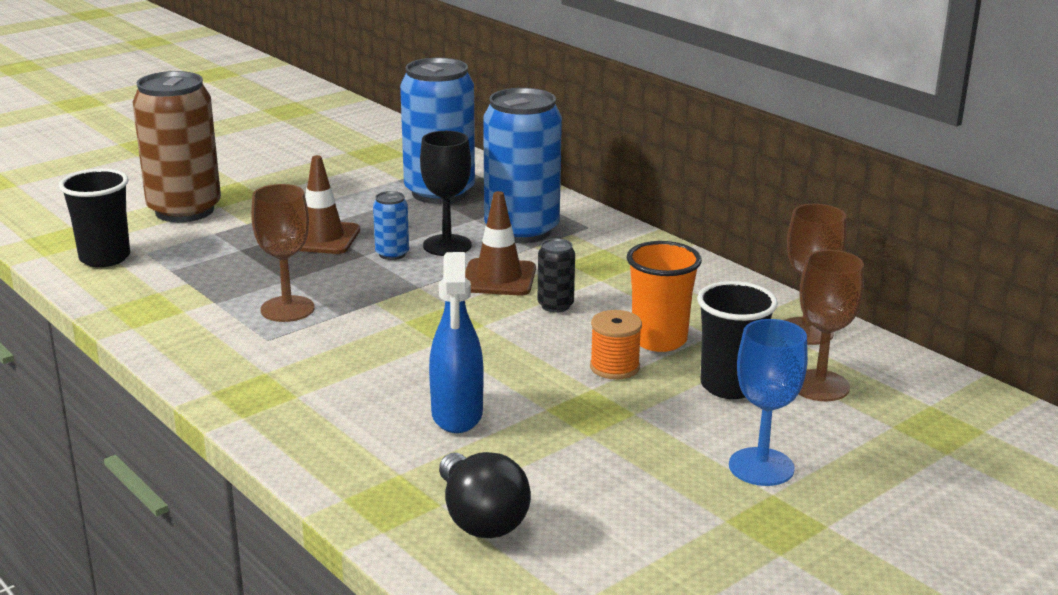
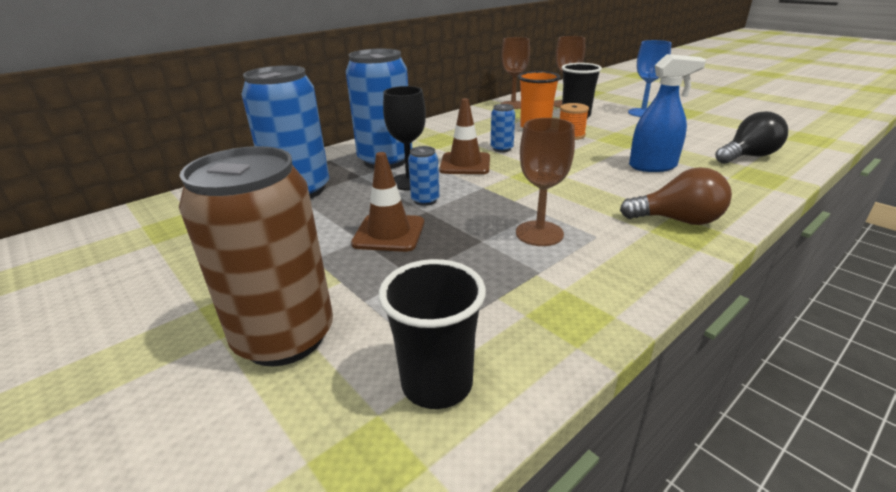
camera: 90 degrees left, 5 degrees up
black can [538,238,575,313] -> blue can [491,104,515,152]
none -> brown light bulb [620,167,732,225]

